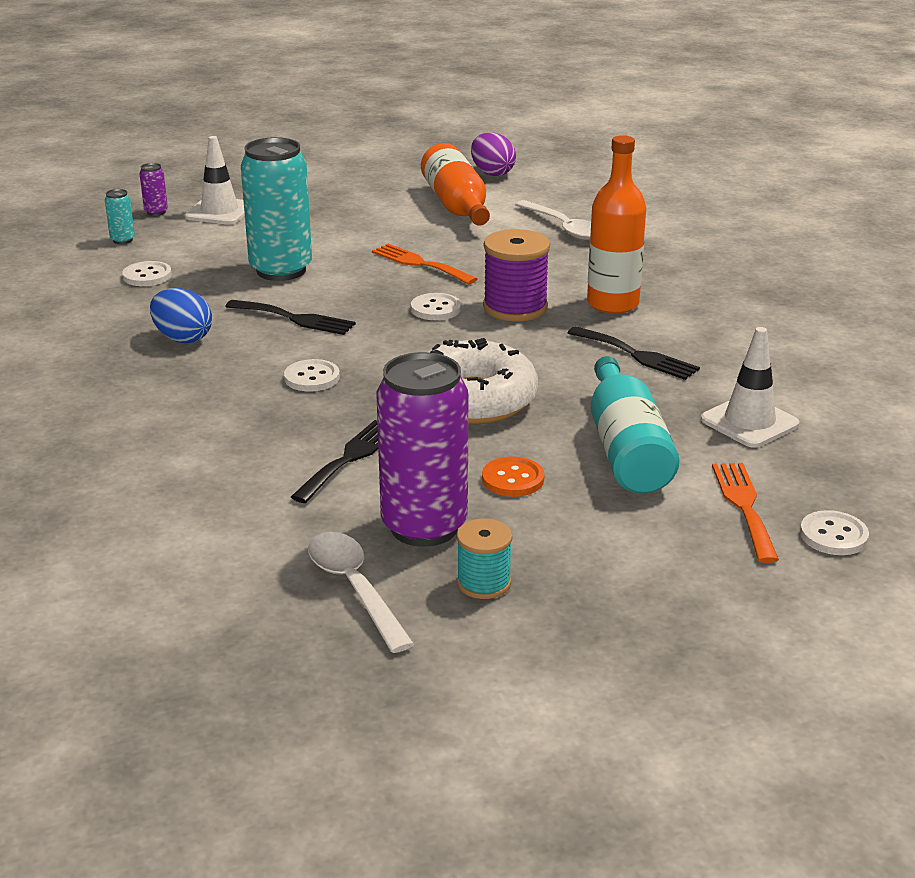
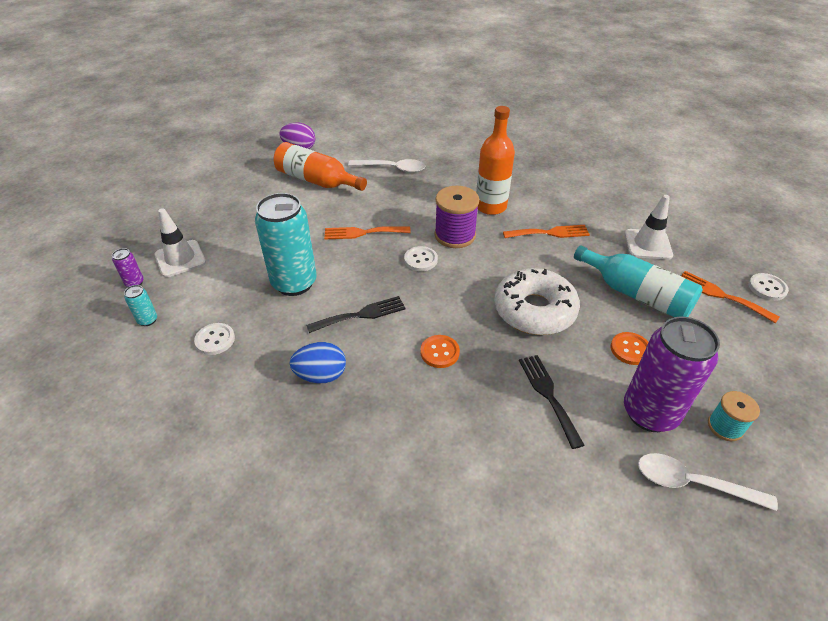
camera: 45 degrees left, 15 degrees up
white button [284,359,340,392] -> orange button [420,335,460,368]
black fork [568,326,700,380] -> orange fork [503,225,590,238]

